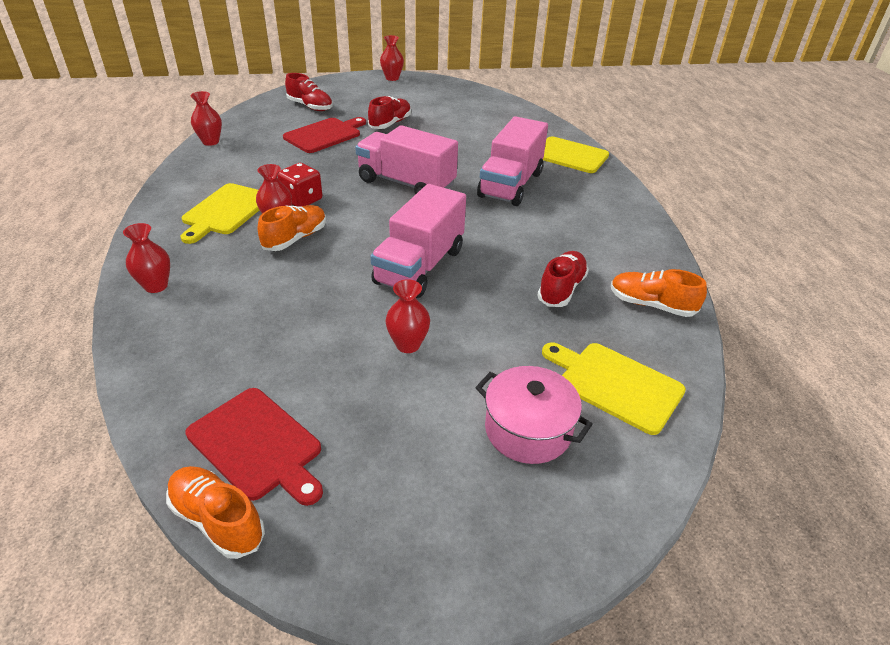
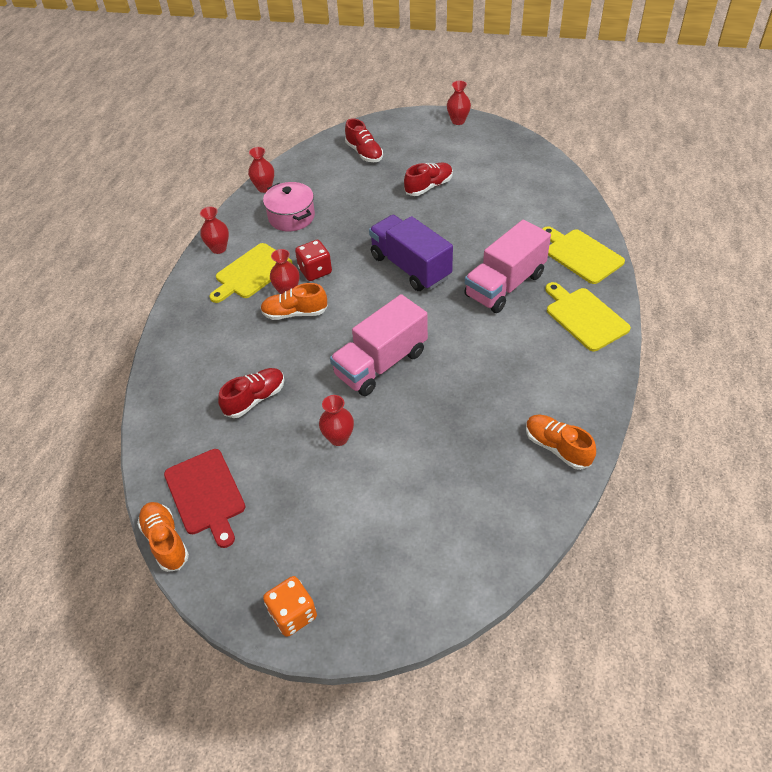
camera: 25 degrees right, 10 degrees up
red vase [123,223,170,293] -> red vase moved to [200,207,229,254]
orange shoe [258,205,326,251] -> orange shoe turned 150 degrees counterclockwise [260,283,328,320]
red cutting board [283,117,366,153] -> none
pink truck [355,125,458,195] -> purple truck [369,215,453,291]
pink pot [475,366,593,464] -> pink pot moved to [263,182,315,231]
red shoe [537,251,589,307] -> red shoe moved to [218,368,285,418]
yellow cutting board [542,342,686,435] -> yellow cutting board moved to [545,282,631,351]
none -> orange dice [263,576,317,637]

